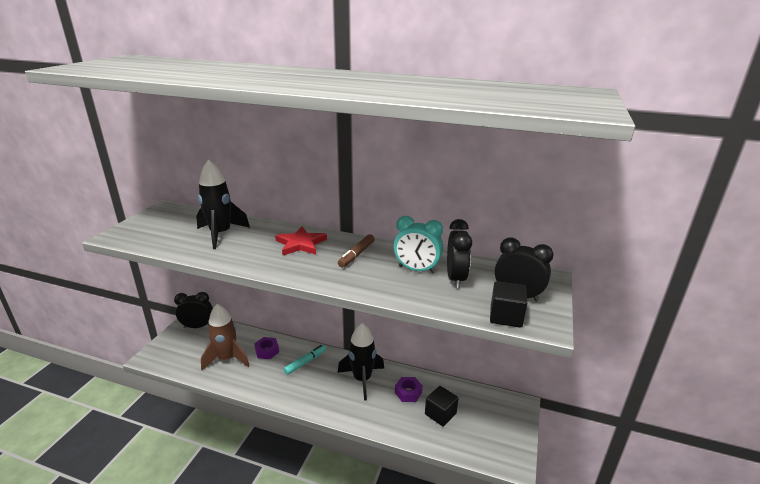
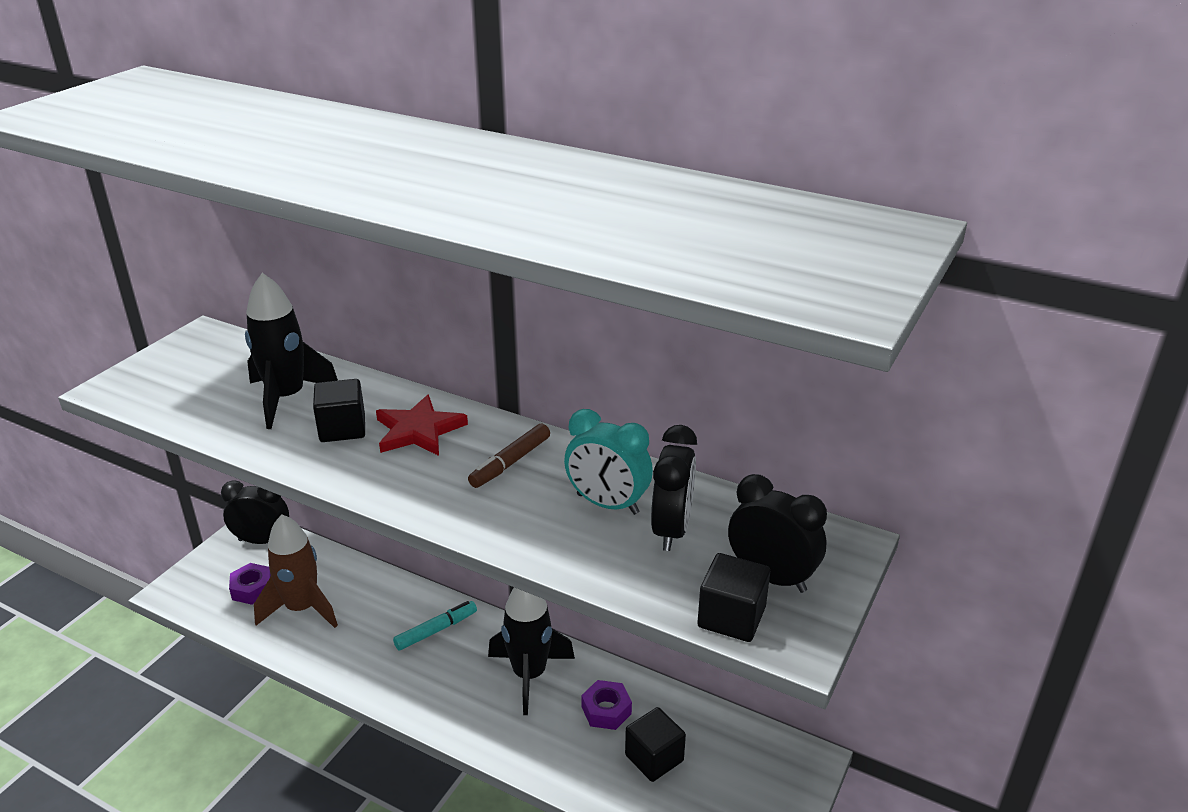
camera: 10 degrees right, 5 degrees up
purple nut [254,337,279,359] -> purple nut moved to [229,563,271,605]
none -> black cube [313,379,365,442]

